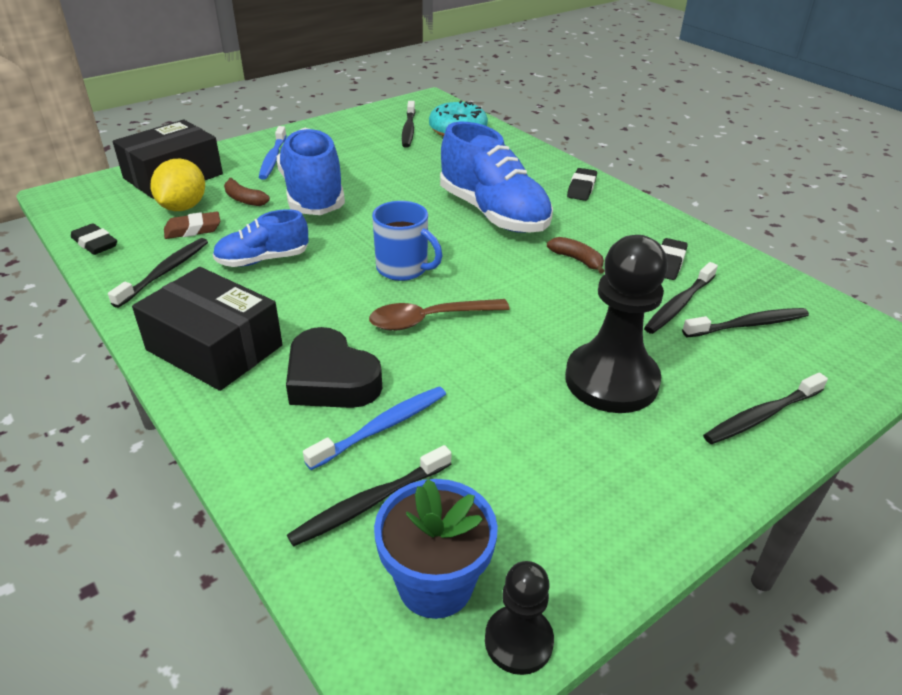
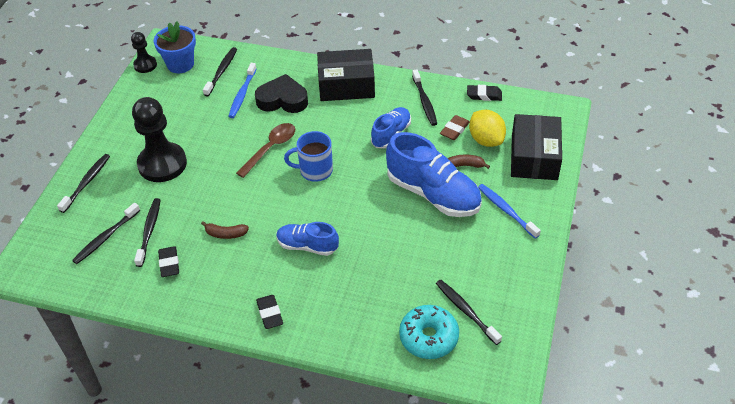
camera: 145 degrees right, 10 degrees up
blue shoe [440,122,553,233] -> blue shoe [276,222,339,256], size x0.57

